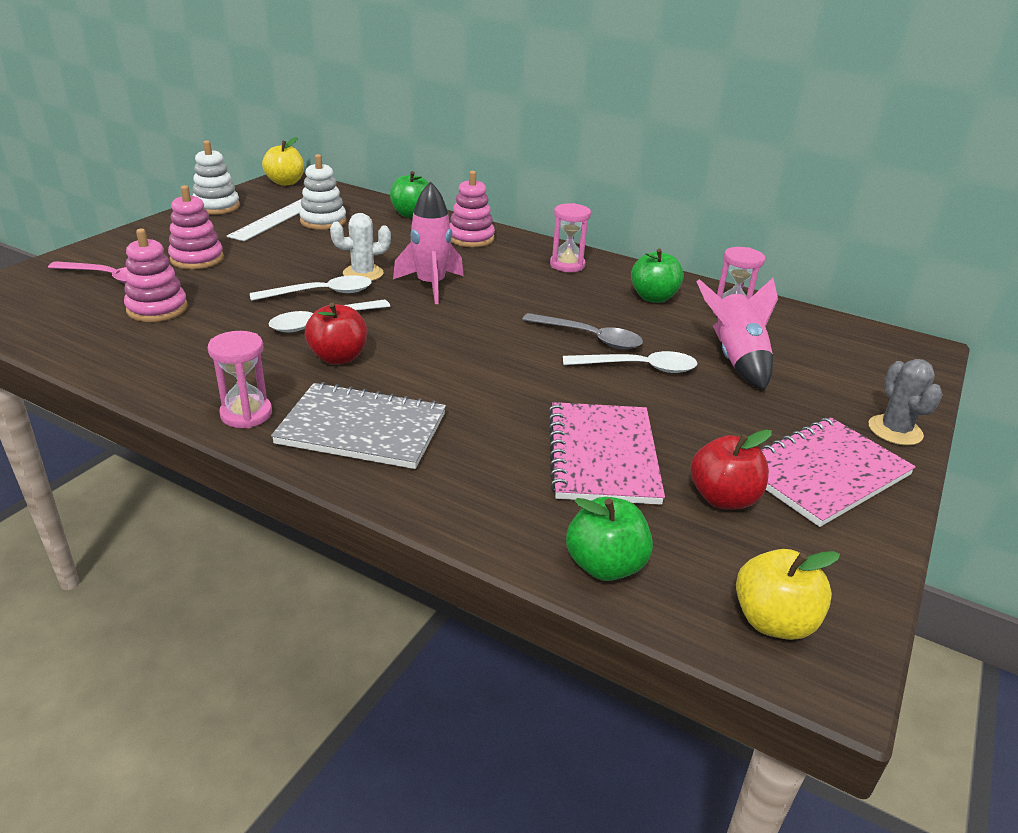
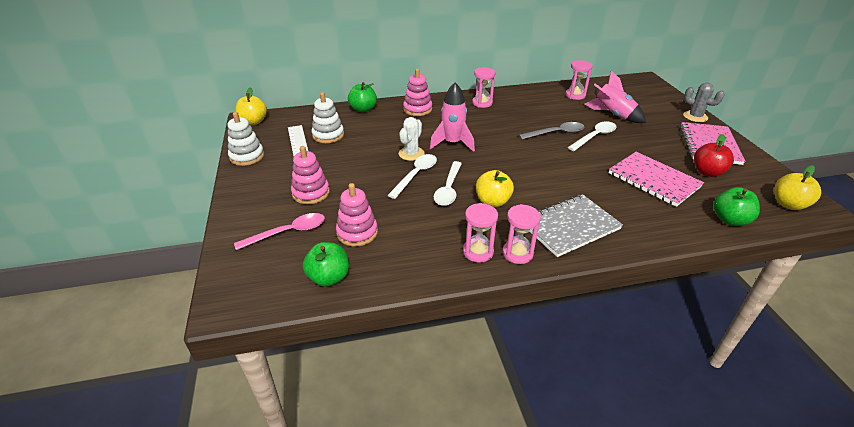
camera: 40 degrees left, 5 degrees up
red apple [305,302,367,364] -> yellow apple [476,170,514,207]
green apple [631,249,684,303] -> green apple moved to [303,242,349,287]
none -> pink hourglass [463,203,498,263]

